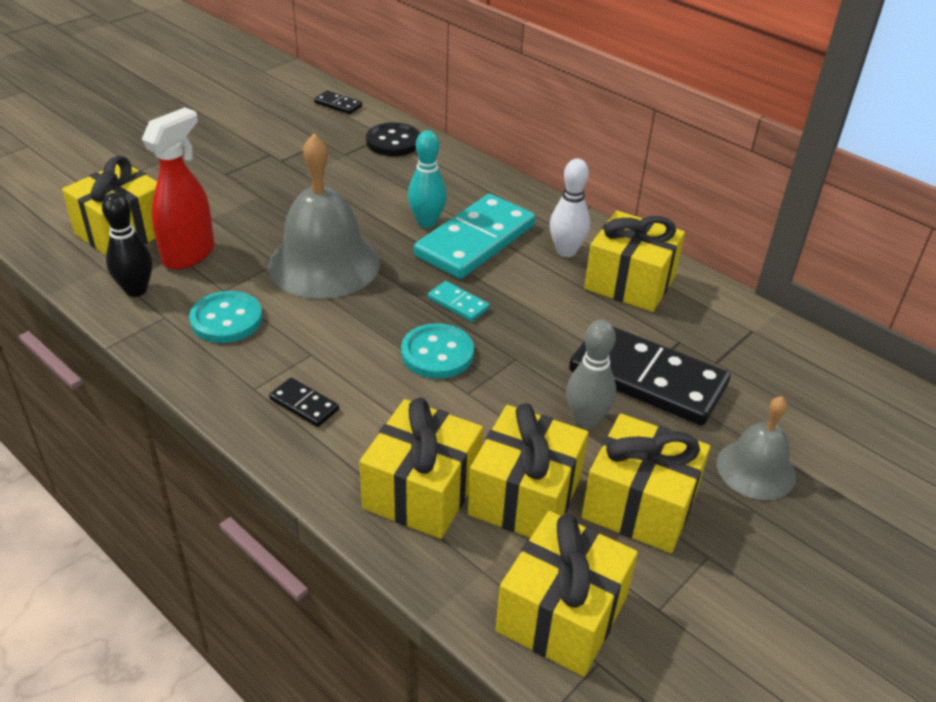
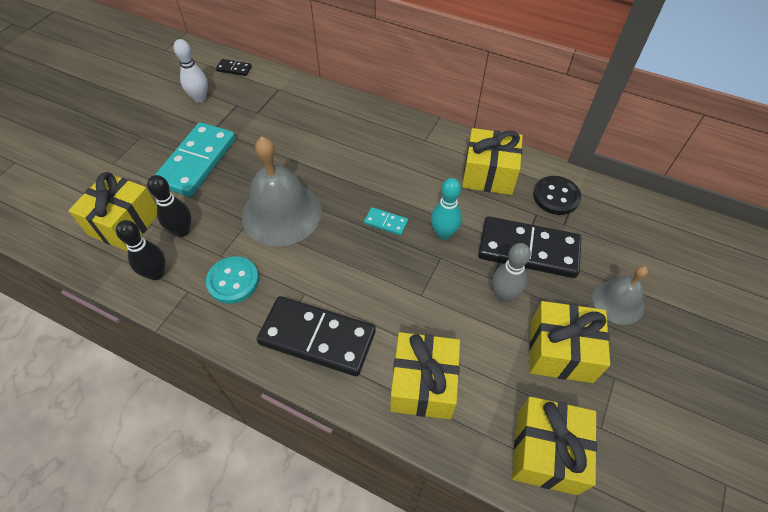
camera: 15 degrees left, 15 degrees up
red spray bottle [142,107,215,270] -> black bowling pin [147,175,191,237]
black domino [269,378,339,427] -> black domino [257,296,376,376], size x2.31
black button [366,122,420,156] -> black button moved to [533,176,581,215]
turquoise button [401,323,474,379] -> none
turquoise bowling pin [408,130,447,228] -> turquoise bowling pin moved to [431,178,462,240]
turquoise domino [414,194,535,279] -> turquoise domino moved to [155,122,236,197]
yellow gift [468,403,588,538] -> none
white bowling pin [550,159,590,257] -> white bowling pin moved to [174,39,208,103]

